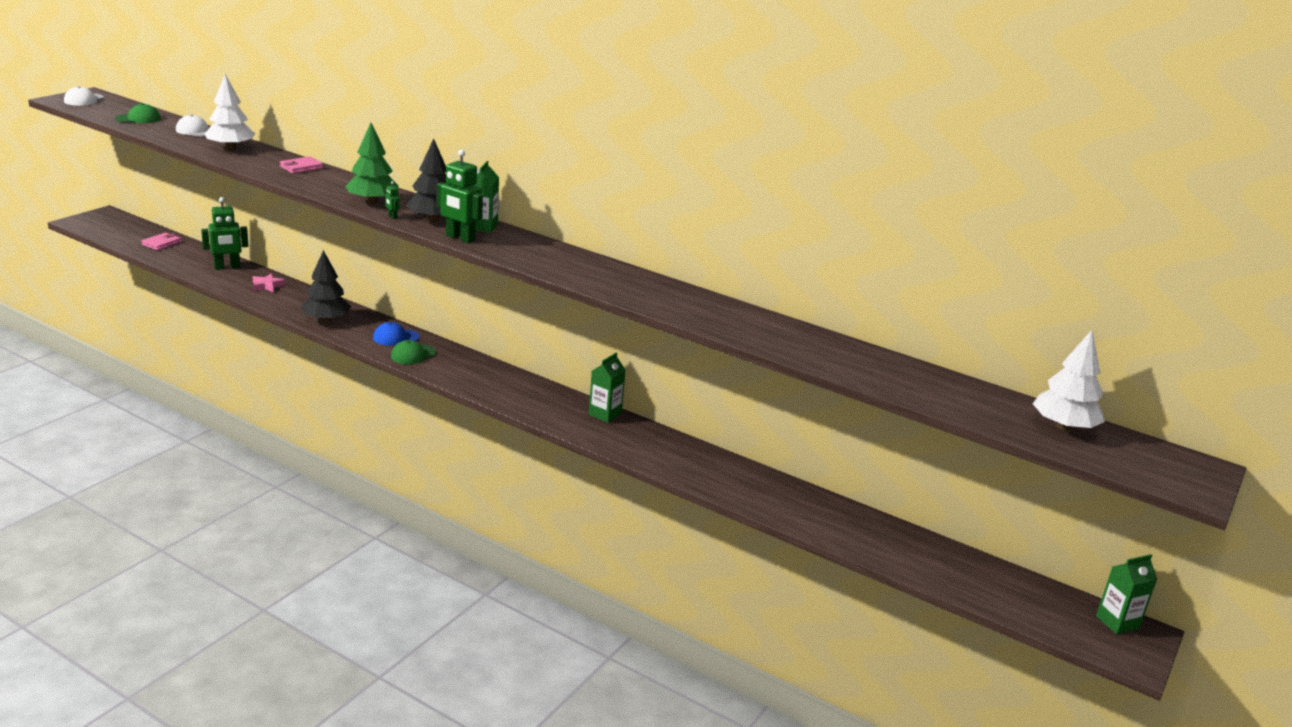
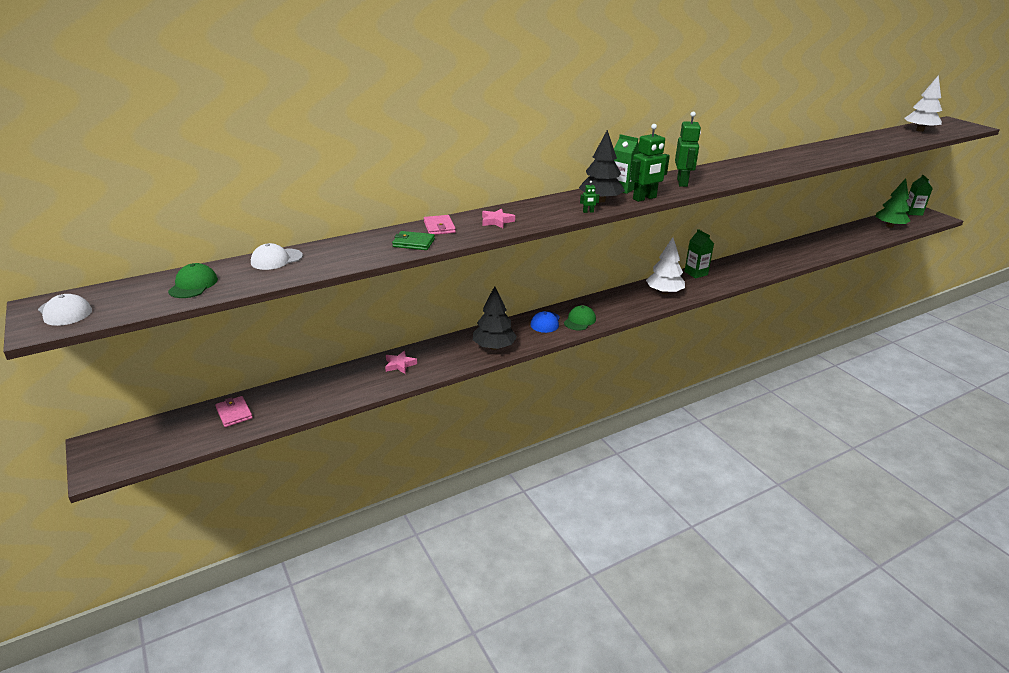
camera: 60 degrees left, 5 degrees up
green robot [201,197,249,270] -> green robot moved to [675,112,701,187]
white tree [205,74,255,150] -> white tree moved to [646,237,685,294]
green tree [345,123,398,204] -> green tree moved to [875,178,910,228]
green cap [391,340,436,365] -> green cap turned 135 degrees counterclockwise [564,305,596,331]
none -> green wallet [392,231,435,250]
none -> pink star [482,208,515,228]

